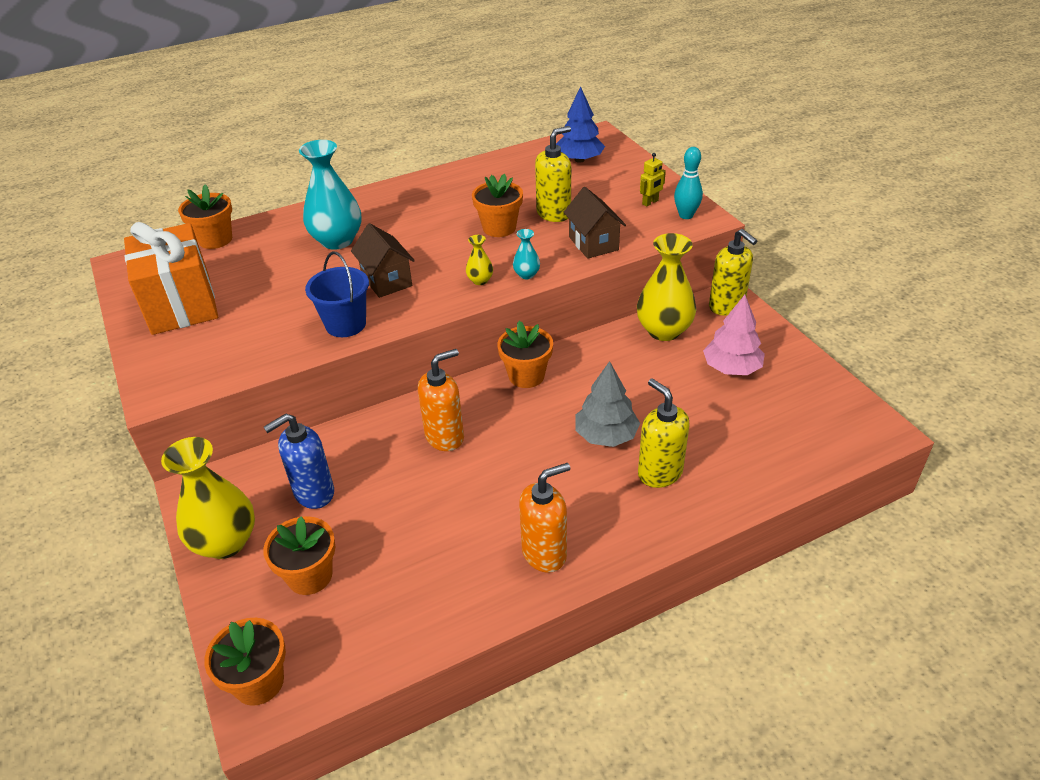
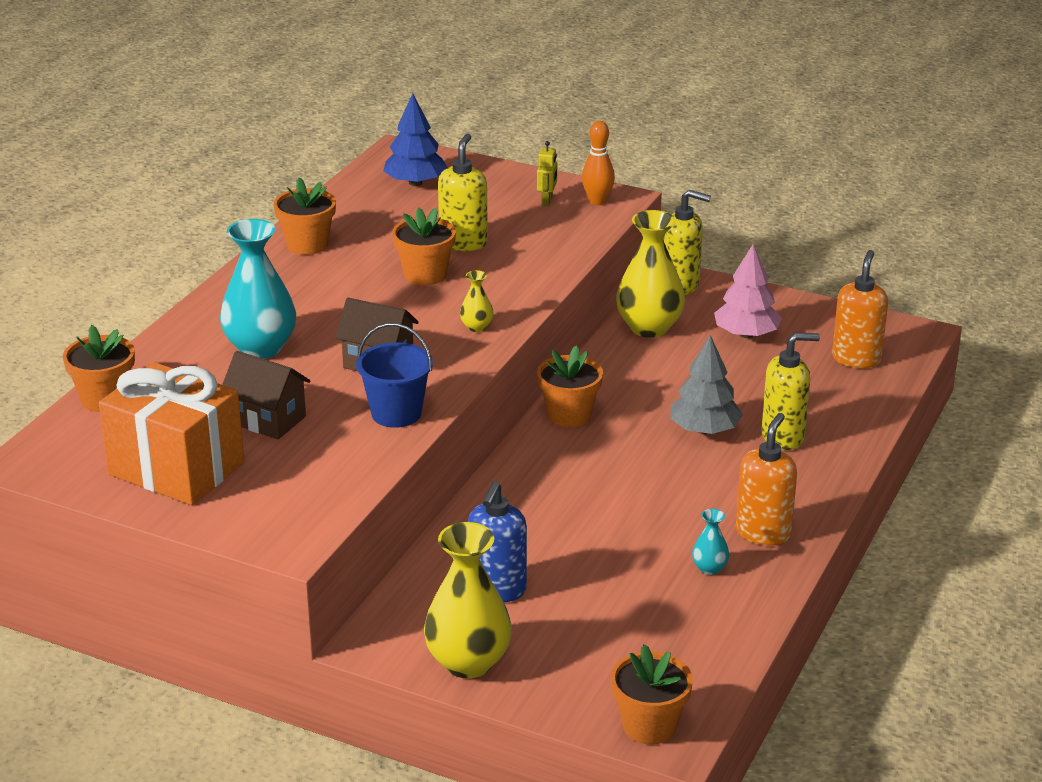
camera: 40 degrees left, 10 degrees down
orange flower pot [263,516,335,595] -> orange flower pot moved to [273,177,336,255]
orange soap dispenser [418,349,464,451] -> orange soap dispenser moved to [832,250,888,368]
turquoise vase [513,229,540,279] -> turquoise vase moved to [692,509,729,575]
brown house [564,187,626,259] -> brown house moved to [222,351,311,439]
yellow soap dispenser [638,378,690,488] -> yellow soap dispenser turned 150 degrees clockwise [762,333,820,450]
turquoise bowling pin [674,147,703,219] -> orange bowling pin [582,121,615,205]

